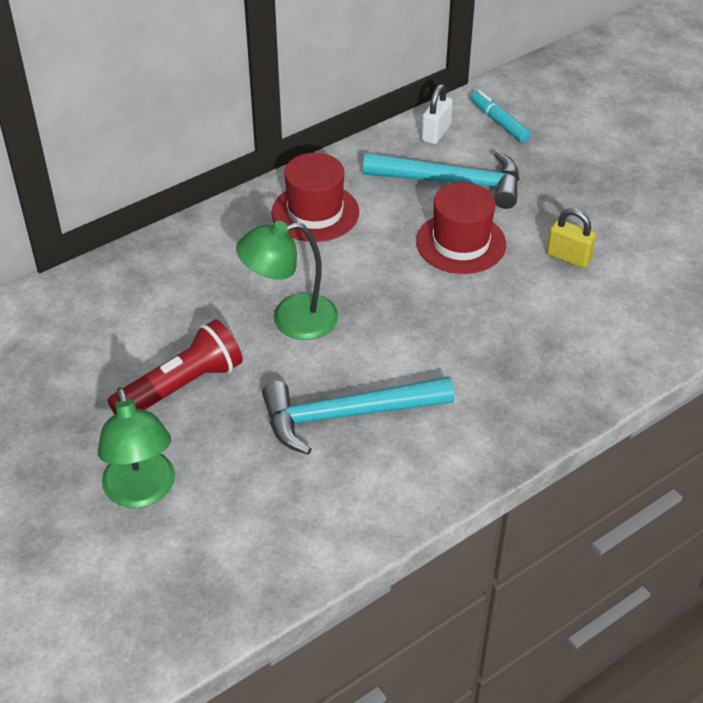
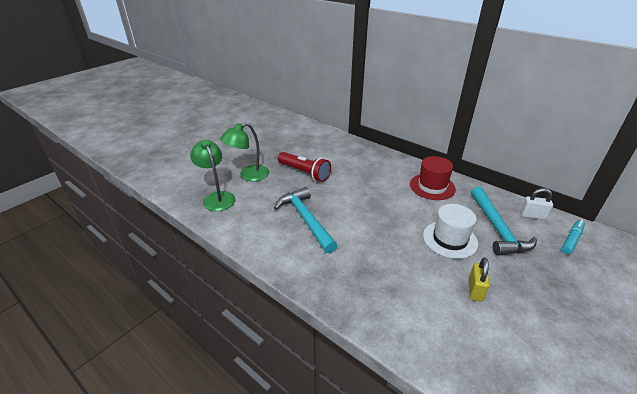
camera: 75 degrees right, 10 degrees down
green lamp [236,221,338,340] -> green lamp moved to [190,140,235,211]
red hat [416,182,506,274] -> white hat [423,204,478,259]

